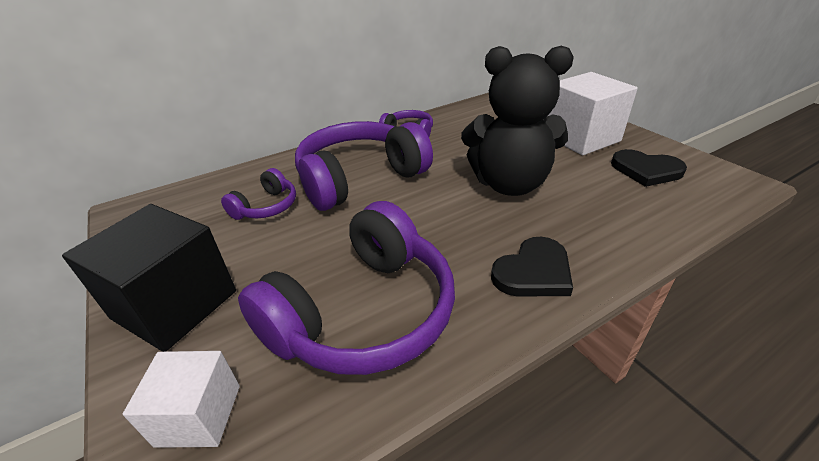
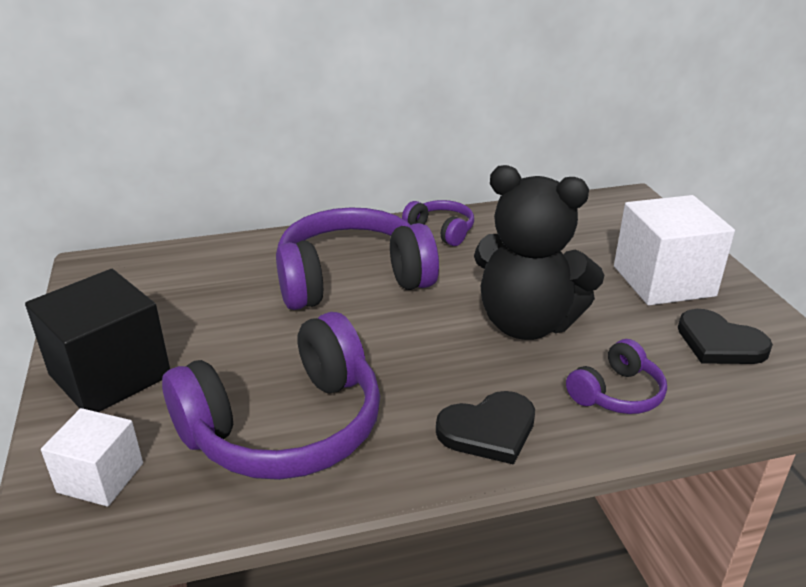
camera: 15 degrees right, 5 degrees down
purple headphones [221,168,296,220] -> purple headphones moved to [566,339,667,414]

